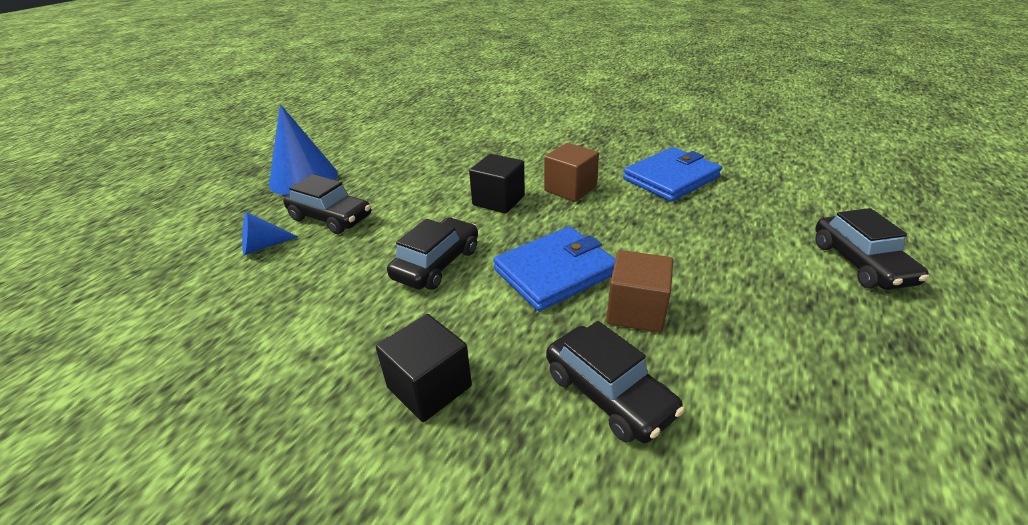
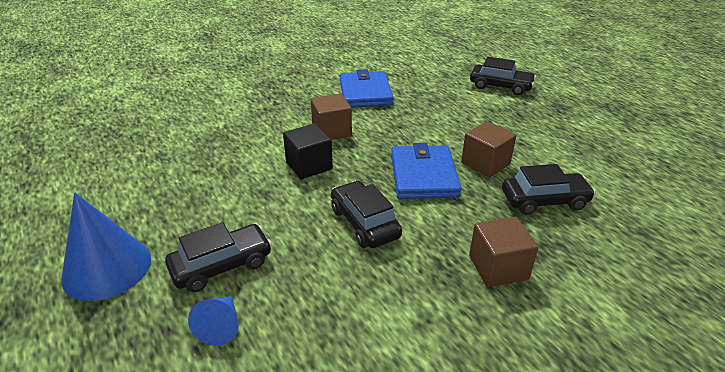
camera: 60 degrees left, 0 degrees up
black cube [376,314,472,422] -> brown cube [469,217,538,287]

